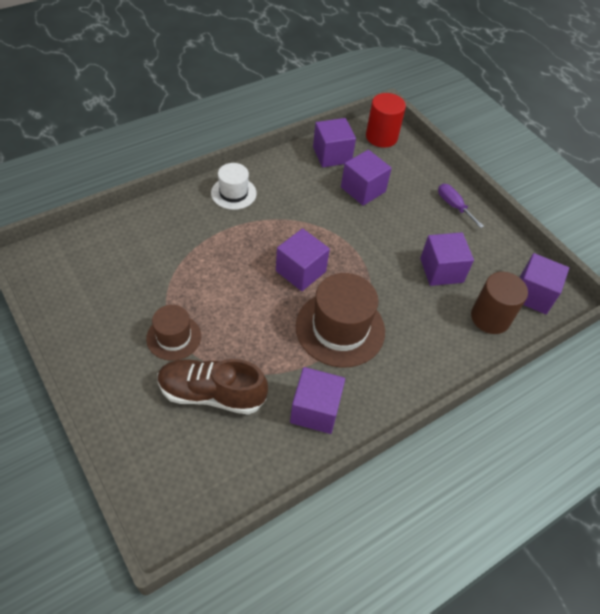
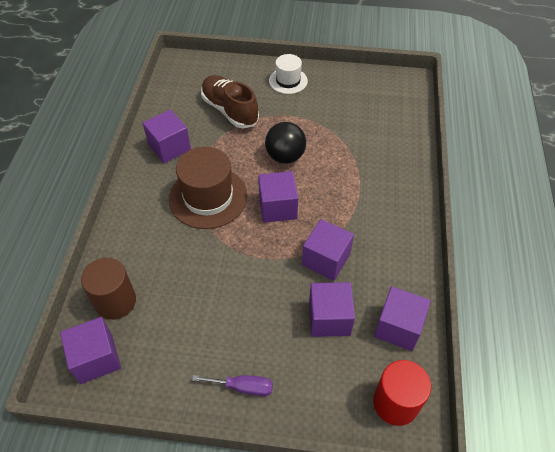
camera: 135 degrees right, 0 degrees up
brown hat [146,305,201,361] -> none
brown shoe [158,359,268,415] -> brown shoe turned 90 degrees counterclockwise [201,75,259,128]
white hat [211,163,257,210] -> white hat moved to [269,54,308,94]
purple cube [420,232,474,286] -> purple cube moved to [302,219,354,281]
none -> black ball [265,122,306,164]

